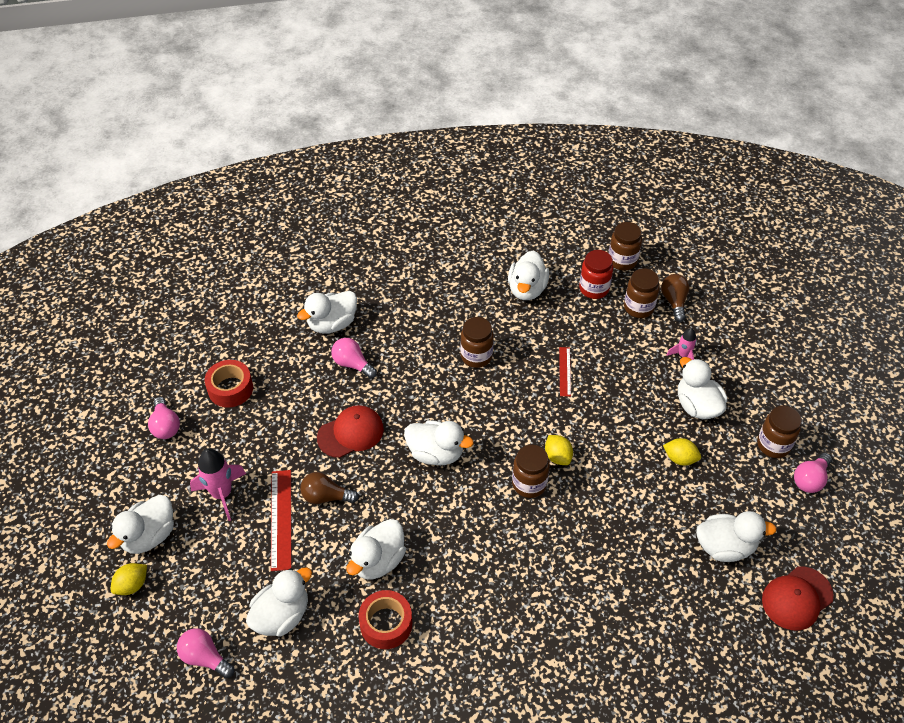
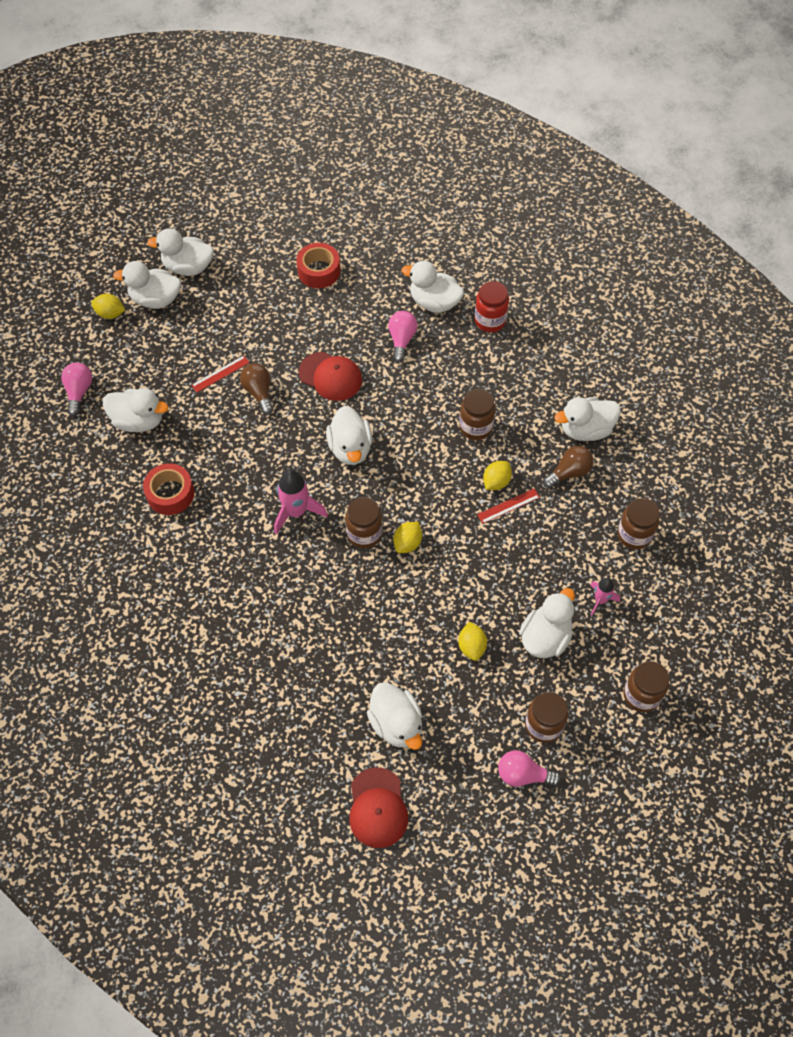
camera: 60 degrees right, 10 degrees up
pink light bulb [148,397,180,439] -> none
pink rocket [190,448,246,521] -> pink rocket moved to [274,469,328,535]
red ruler [271,470,291,571] -> red ruler [191,355,250,392], size x0.60
white duck [346,519,406,579] -> white duck moved to [147,228,214,276]
red jar [579,250,613,299] -> red jar moved to [474,281,509,333]
brown jar [609,222,642,271] -> brown jar moved to [623,661,669,712]
brown light bulb [661,274,690,322] -> brown light bulb moved to [543,446,593,488]
red cap [762,567,834,631] -> red cap turned 120 degrees counterclockwise [349,767,408,848]
none -> yellow lemon [483,461,512,490]

